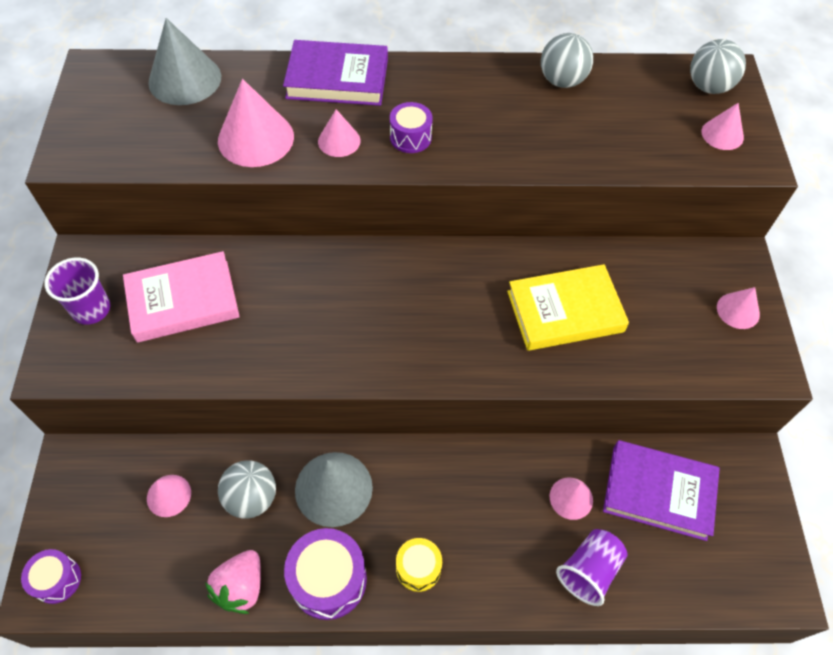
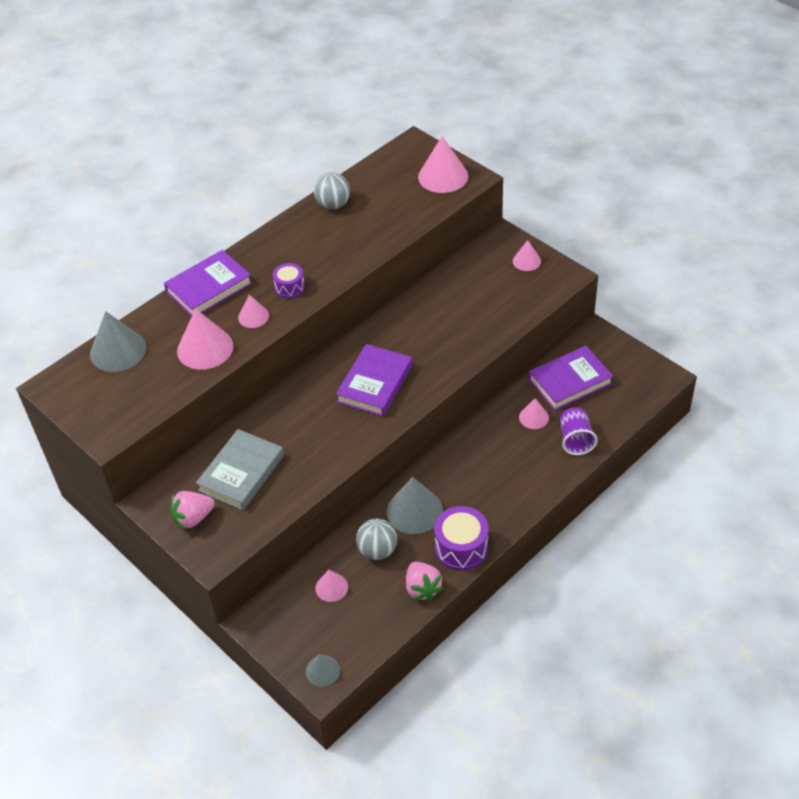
camera: 40 degrees left, 10 degrees down
purple drum [21,549,81,604] -> grey cone [306,654,340,687]
purple cup [45,258,110,325] -> pink strawberry [171,491,215,529]
pink book [123,251,240,343] -> grey book [196,429,284,510]
yellow drum [396,538,442,592] -> none
yellow book [507,264,629,351] -> none
grey ball [690,39,746,94] -> none
pink cone [701,103,744,150] -> pink cone [418,136,468,193], size x1.78
none -> purple book [336,344,412,417]

